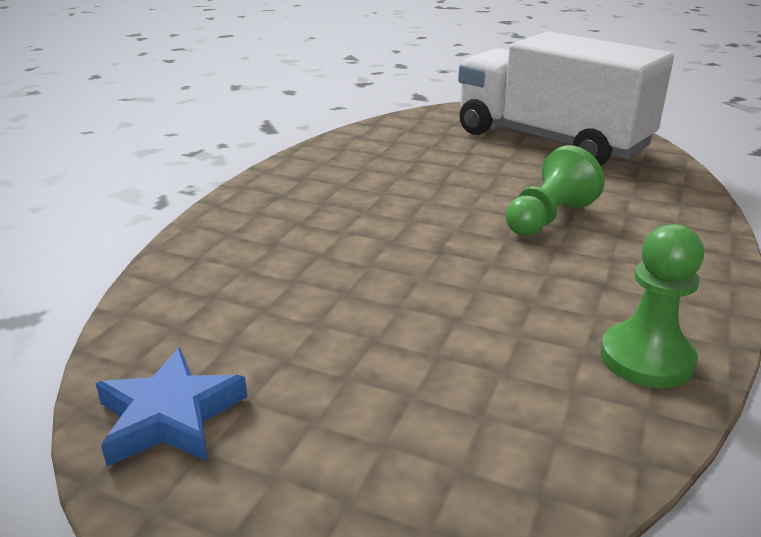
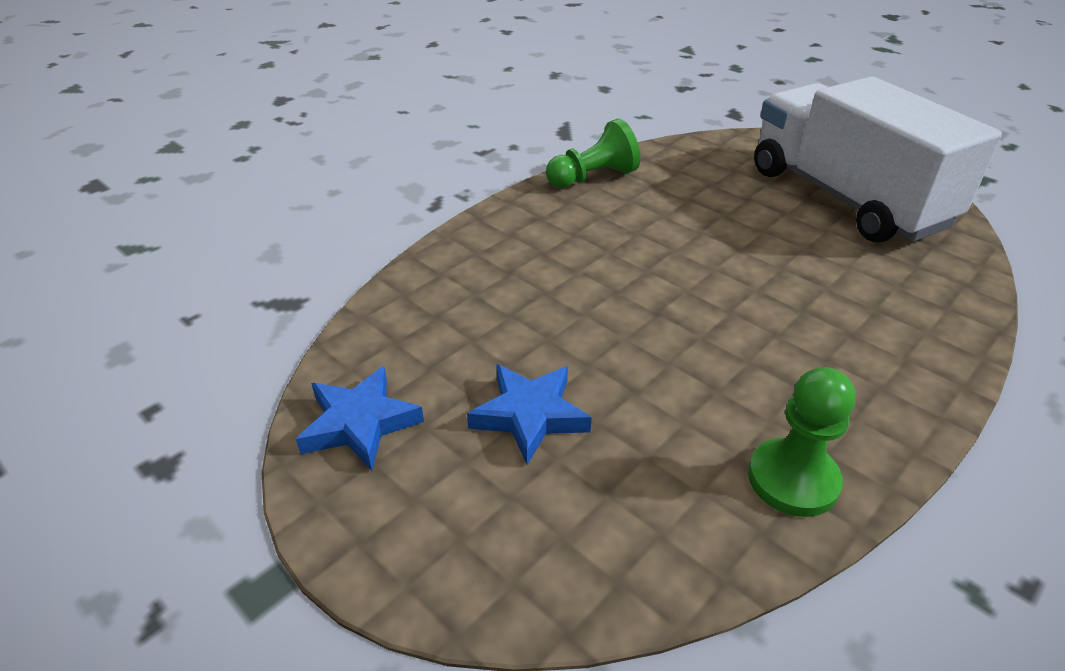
camera: 20 degrees right, 10 degrees up
green pawn [506,145,605,236] -> green pawn moved to [546,119,640,188]
none -> blue star [467,364,592,465]

